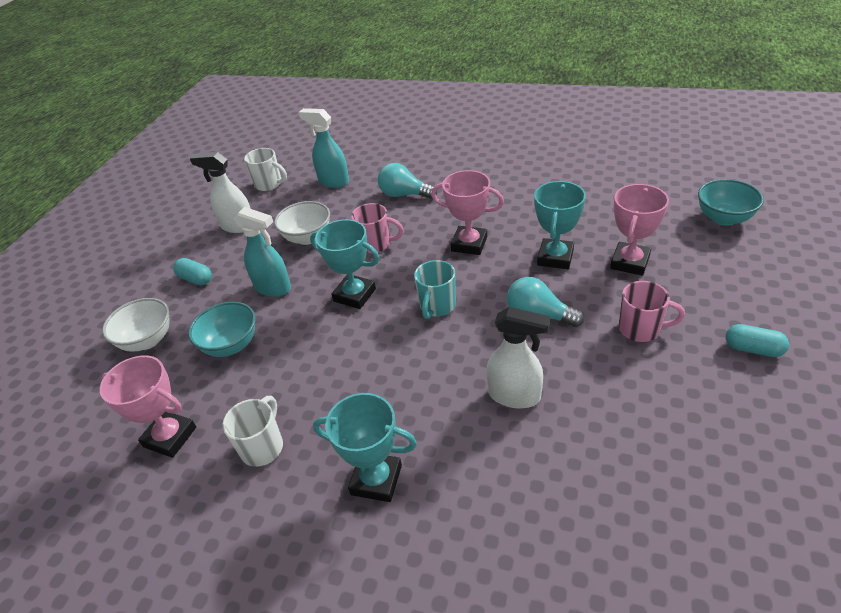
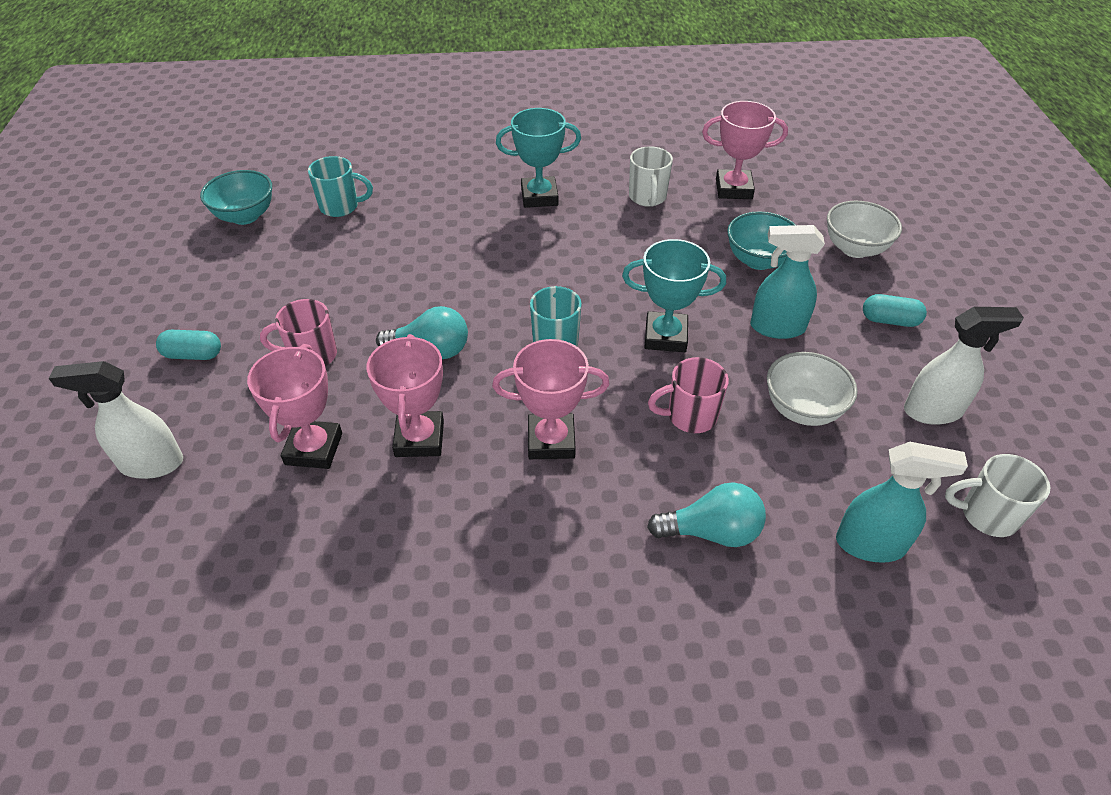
camera: 155 degrees right, 5 degrees up
white spray bottle [486,307,550,408] -> white spray bottle moved to [49,361,183,479]
turquoise trophy [534,181,586,269] -> pink trophy [367,334,444,457]
turquoise bowl [698,179,764,226] -> turquoise bowl moved to [200,170,272,225]
none -> turquoise mug [308,156,373,217]

